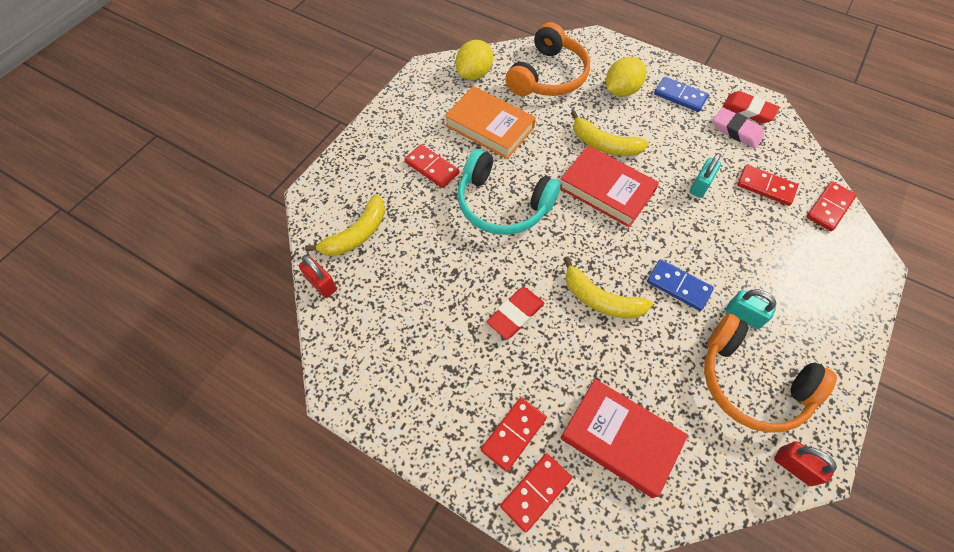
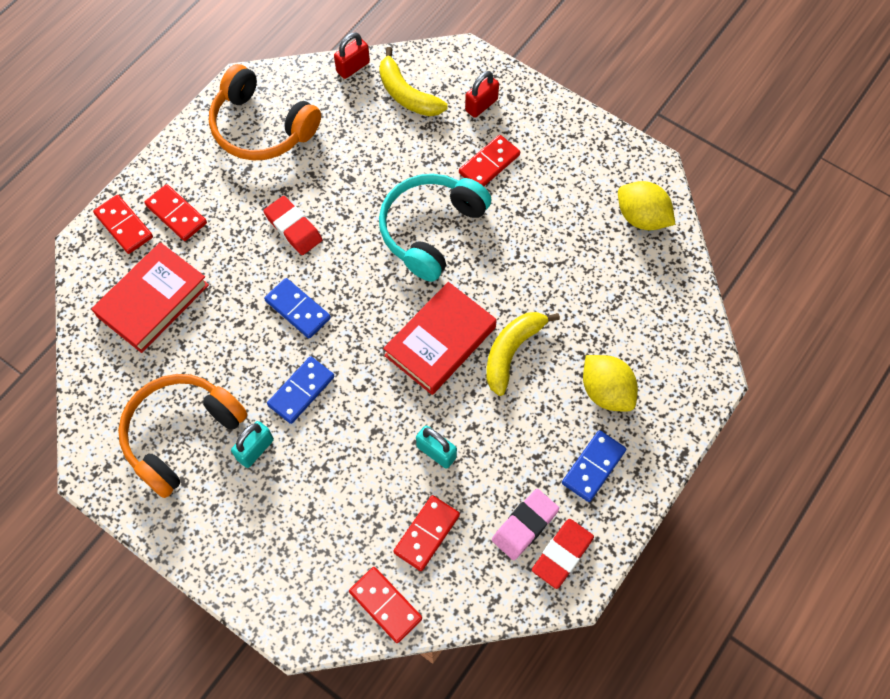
camera: 95 degrees right, 5 degrees up
orange book [445,86,536,159] -> none
orange headphones [505,22,590,96] -> orange headphones moved to [209,64,321,161]
yellow banana [563,256,653,318] -> blue domino [264,278,331,339]
red padlock [774,441,837,486] -> red padlock moved to [465,71,499,118]

